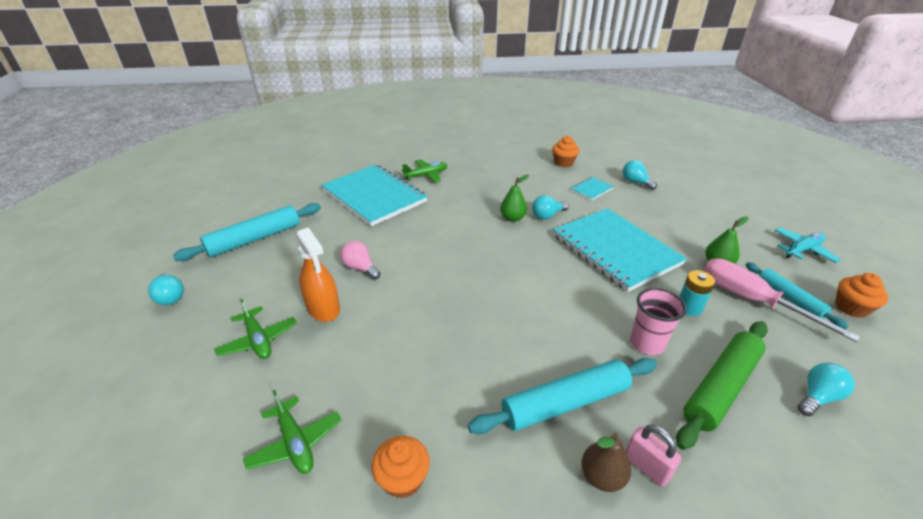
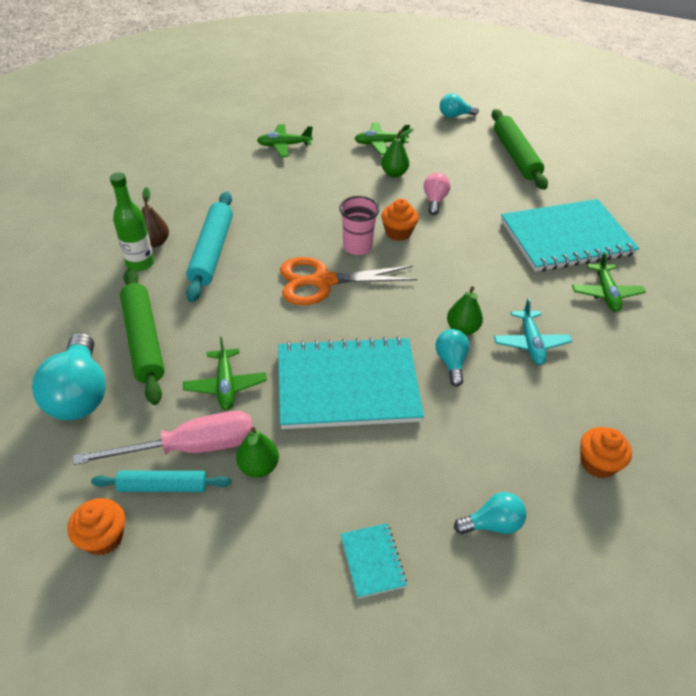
camera: 115 degrees right, 10 degrees up
turquoise rolling pin [173,203,321,261] -> green rolling pin [492,109,548,190]
orange spray bottle [296,227,340,322] -> green pear [381,128,413,177]
pink light bulb [341,241,381,280] -> pink light bulb turned 60 degrees counterclockwise [424,173,450,215]
orange cupcake [371,436,430,498] -> orange cupcake moved to [381,199,419,241]
turquoise notebook [571,177,614,201] -> turquoise notebook moved to [341,523,407,598]
pink padlock [626,425,681,487] -> green bottle [110,172,154,271]
pink cup [630,288,687,355] -> pink cup moved to [339,196,379,255]
turquoise battery [679,270,715,316] -> green plane [183,337,267,410]
turquoise plane [775,228,841,263] -> turquoise plane moved to [494,298,572,365]
turquoise light bulb [797,363,855,416] -> turquoise light bulb [32,333,106,420], size x1.85
none -> orange scissors [280,257,417,305]

